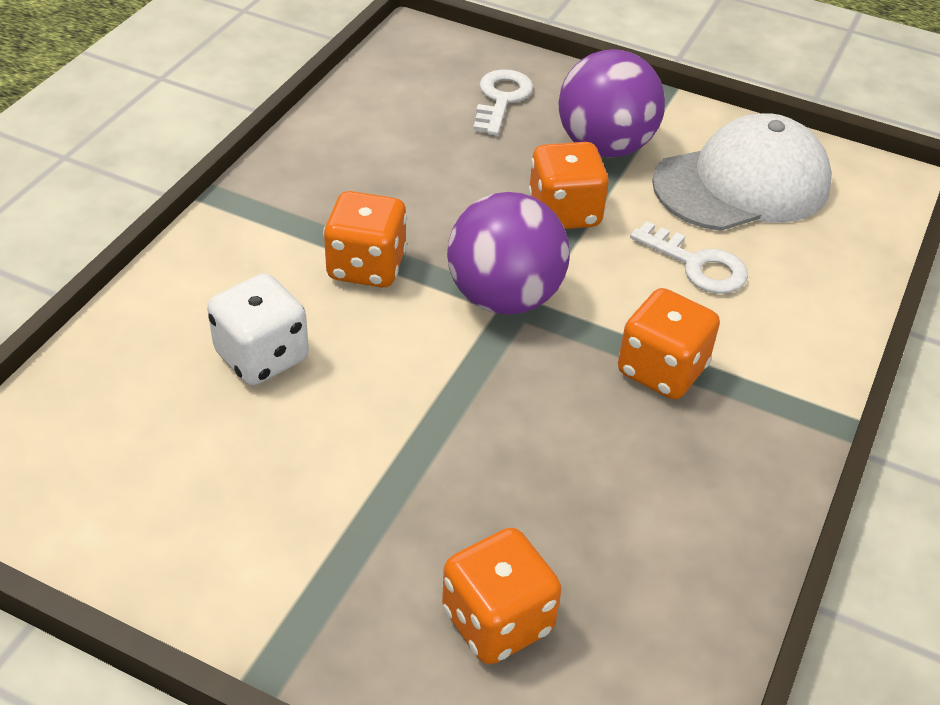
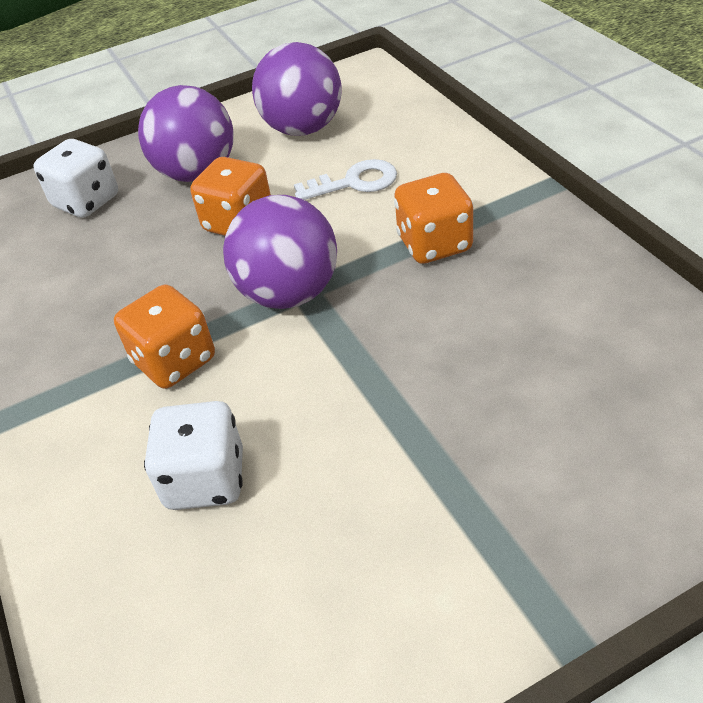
camera: 45 degrees left, 0 degrees up
orange dice [442,528,562,664] -> none
white key [473,69,533,136] -> white dice [33,139,118,218]
white cap [652,113,832,231] -> purple ball [252,42,342,136]

